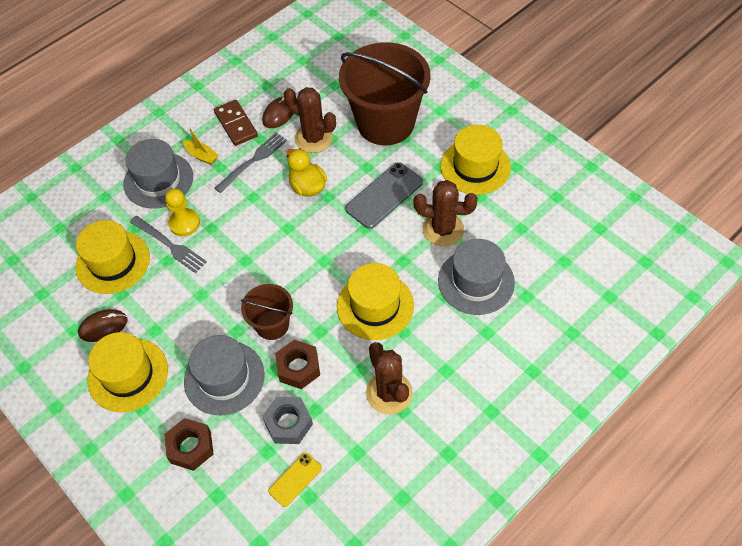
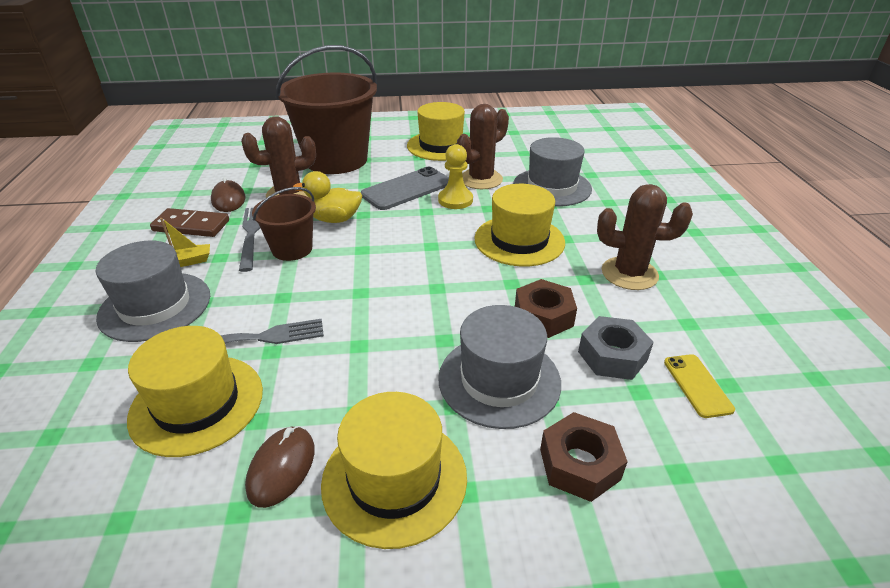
camera: 55 degrees left, 20 degrees down
yellow pawn [165,188,200,236] -> yellow pawn moved to [438,144,473,209]
brown bucket [241,284,293,340] -> brown bucket moved to [252,187,316,261]
grey phone [345,162,423,229] -> grey phone turned 60 degrees clockwise [361,167,449,210]

